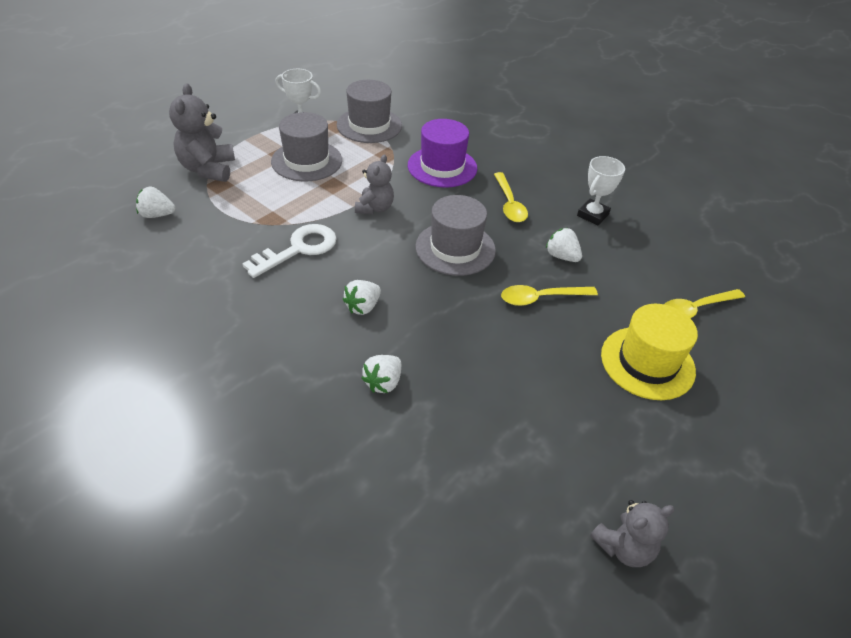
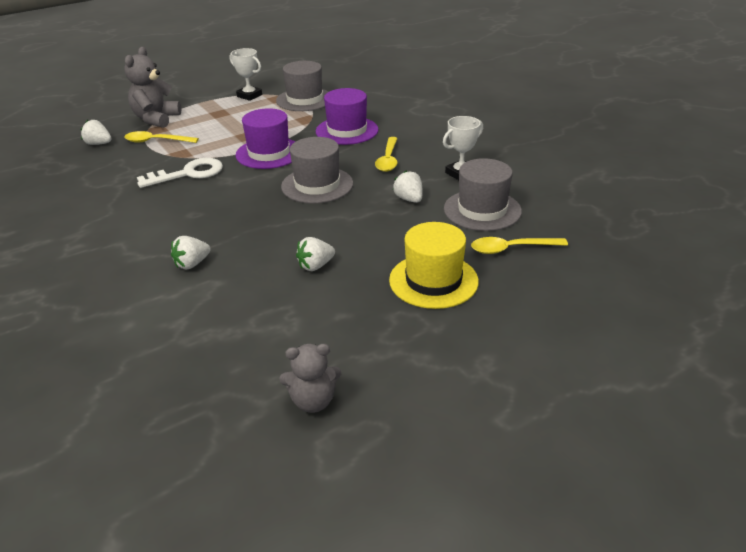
camera: 20 degrees right, 10 degrees down
grey hat [271,112,342,182] -> grey hat moved to [444,158,522,231]
white strawberry [342,280,381,315] -> white strawberry moved to [296,237,335,271]
grey teddy bear [355,154,394,214] -> purple hat [235,108,295,169]
yellow spoon [501,285,598,306] -> yellow spoon moved to [124,131,199,143]

